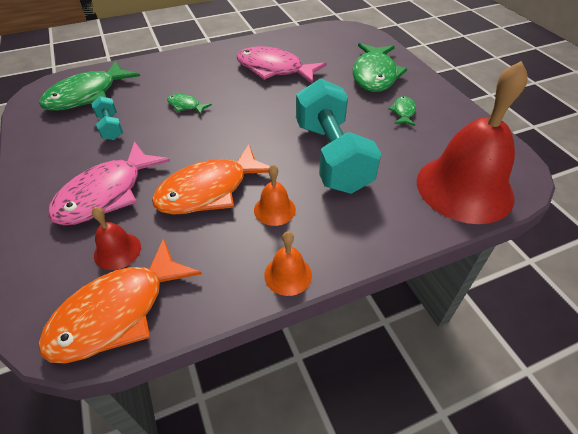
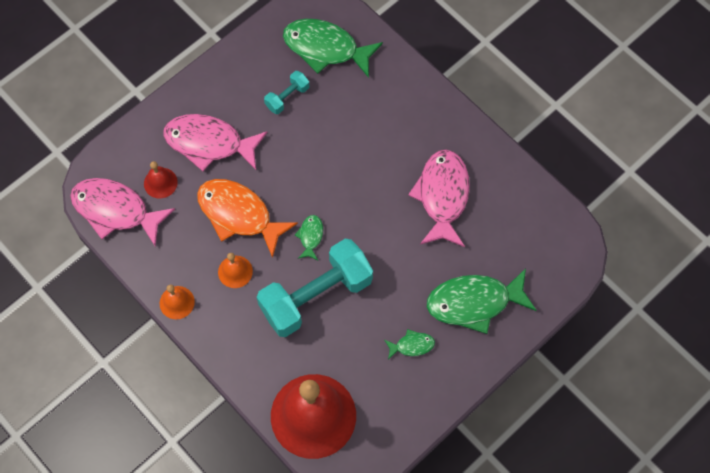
camera: 70 degrees right, 20 degrees up
orange fish [38,238,202,363] -> pink fish [70,178,175,246]
green fish [167,94,212,115] -> green fish moved to [295,215,323,261]

